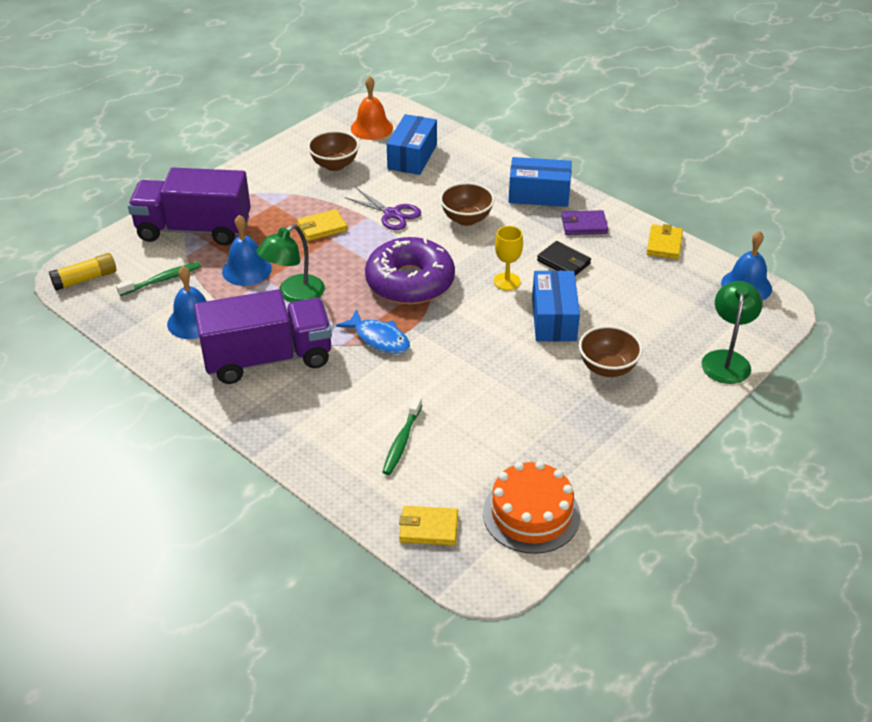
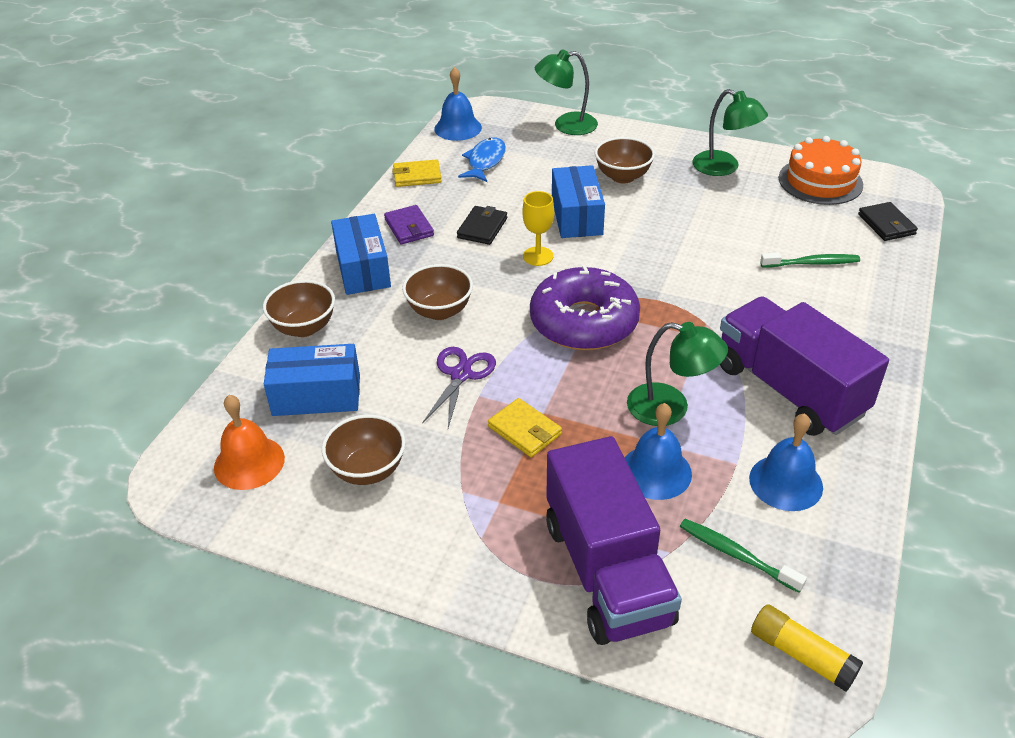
camera: 110 degrees left, 0 degrees up
blue fish [336,309,410,354] -> blue fish moved to [458,137,506,182]
yellow wallet [399,506,458,546] -> black wallet [858,202,918,241]
blue box [532,270,580,341] -> blue box turned 75 degrees counterclockwise [552,165,605,238]
none -> brown bowl [263,280,335,337]
none -> green lamp [693,89,768,176]

